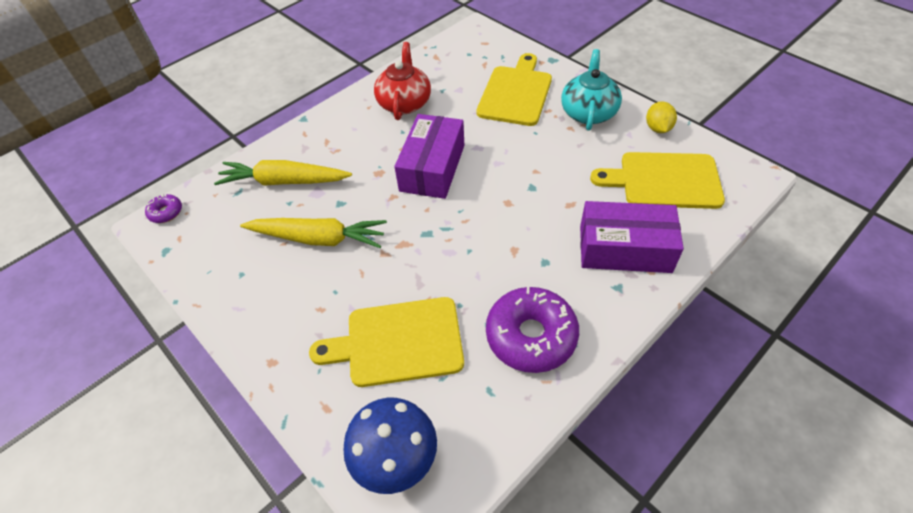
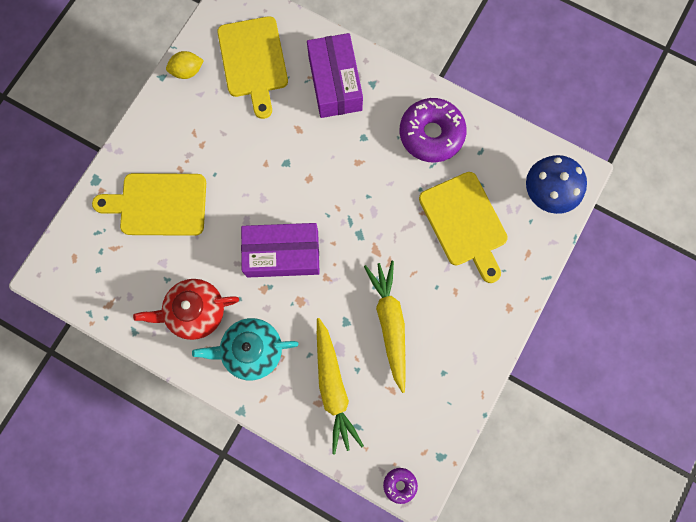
camera: 110 degrees left, 25 degrees up
turquoise teapot [561,49,622,131] -> turquoise teapot moved to [192,318,299,380]

